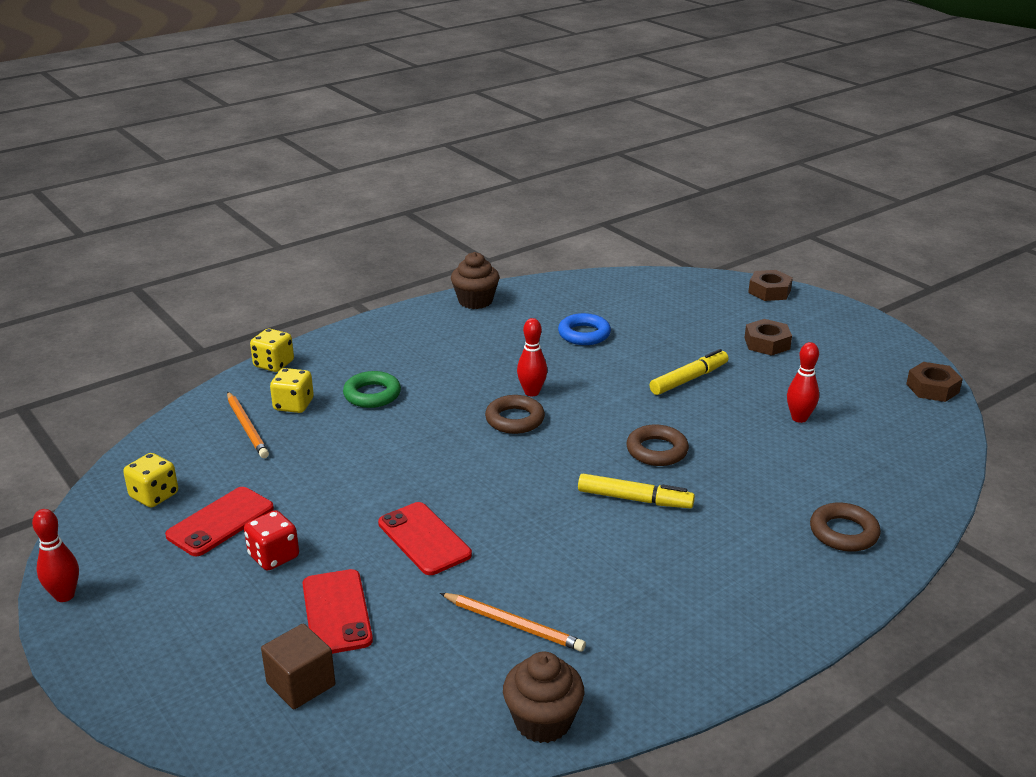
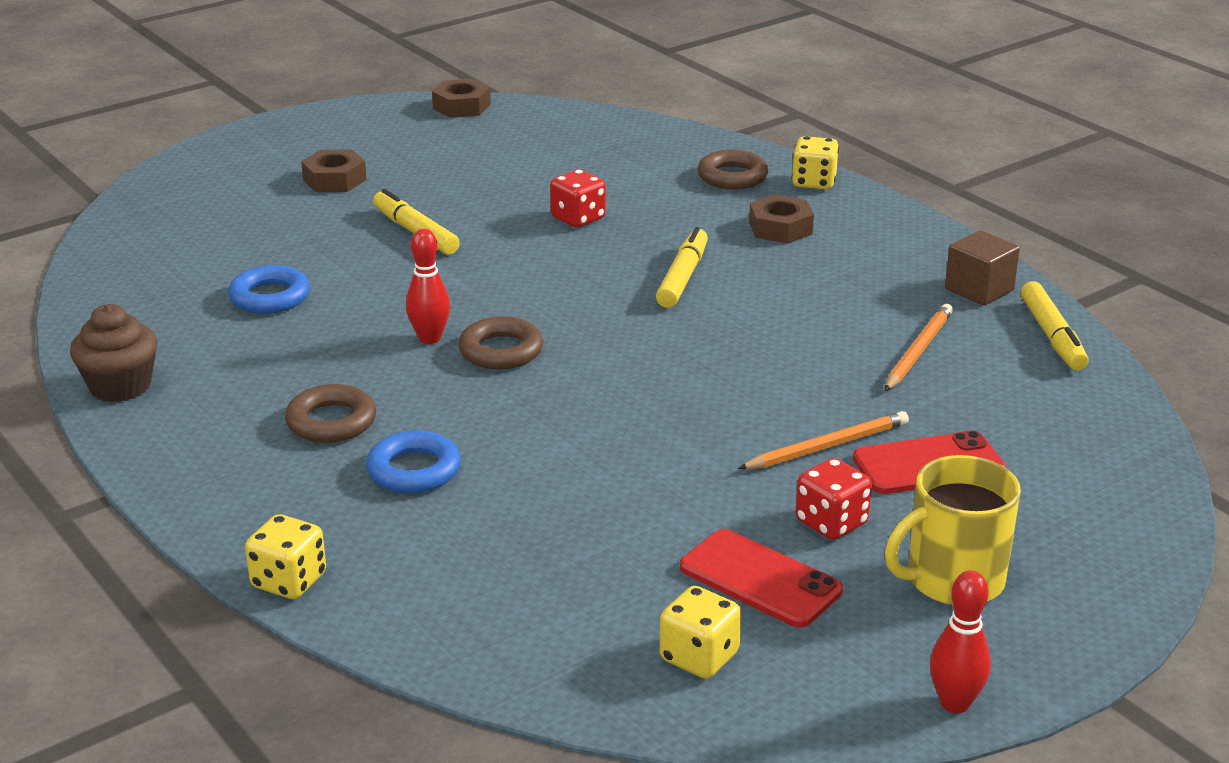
camera: 90 degrees left, 0 degrees up
orange pencil [227,391,269,458] -> orange pencil moved to [738,411,909,469]
brown cube [261,624,335,710] -> brown cube moved to [945,230,1020,306]
yellow dice [270,368,314,413] -> yellow dice moved to [792,136,839,189]
green ring [343,371,401,408] -> blue ring [366,430,461,493]
red phone [378,502,472,575] -> none
brown cupcake [503,652,584,743] -> yellow marker [1021,281,1089,371]
brown ring [626,424,689,466] -> brown ring moved to [285,384,376,443]
brown nut [748,270,793,301] -> brown nut moved to [749,194,814,244]
red bowling pin [787,342,819,423] -> none
none -> red dice [550,169,606,228]
none -> yellow mug [885,455,1021,605]

